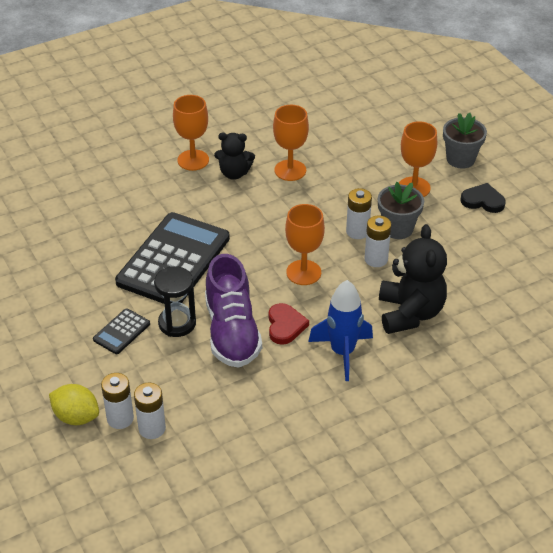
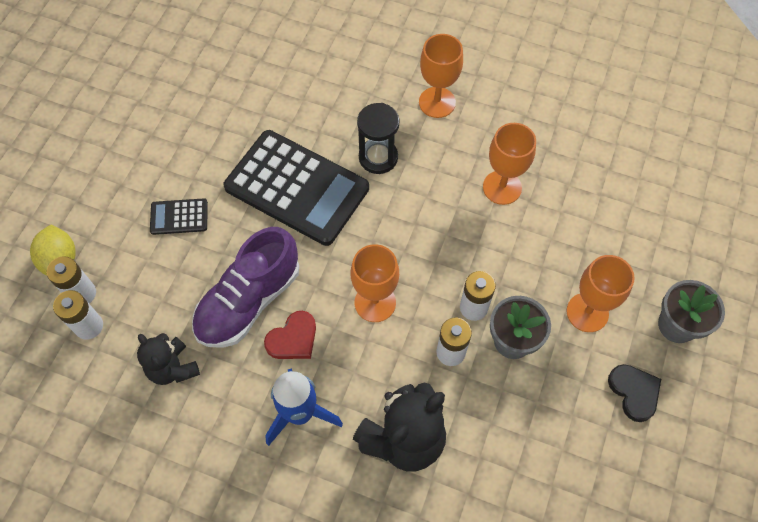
camera: 50 degrees right, 20 degrees up
black calculator [115,212,230,304] -> black calculator turned 45 degrees clockwise [223,130,369,246]
black hourglass [154,266,196,337] -> black hourglass moved to [357,103,400,174]
black teddy bear [214,133,255,180] -> black teddy bear moved to [137,333,200,385]

